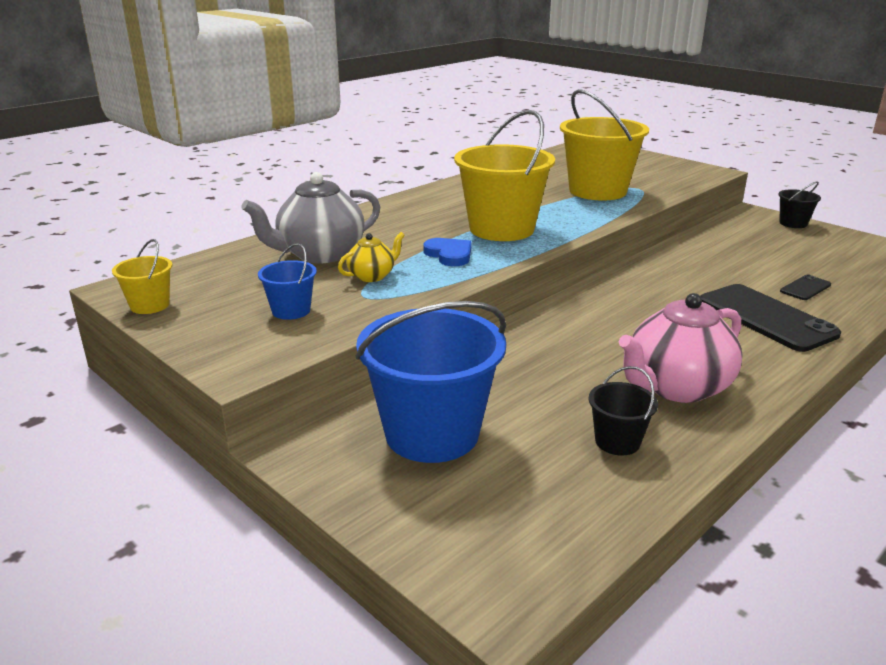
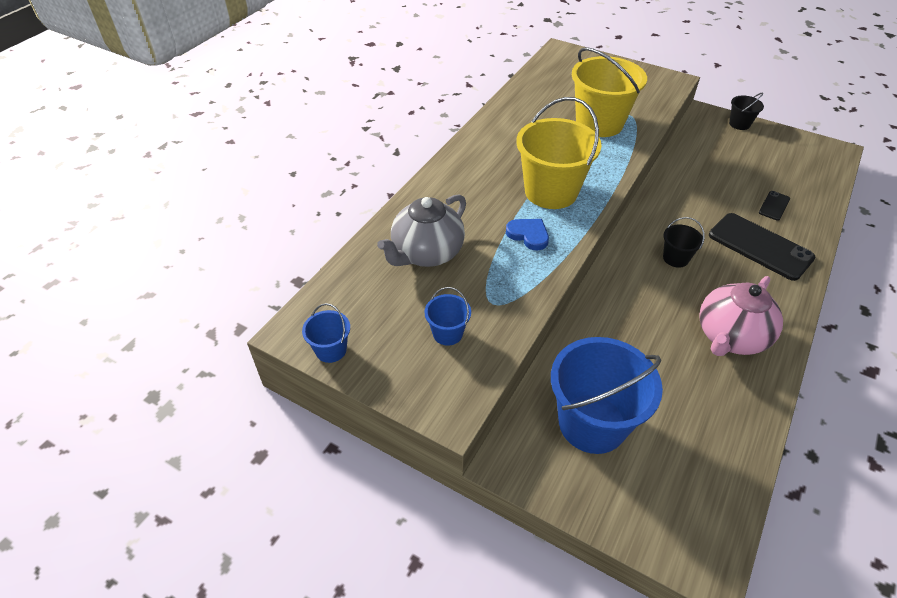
camera: 15 degrees left, 20 degrees up
yellow bucket [112,239,172,314] -> blue bucket [302,303,350,363]
yellow teapot [338,232,405,282] -> none
black bucket [588,366,658,456] -> black bucket moved to [663,217,705,268]

